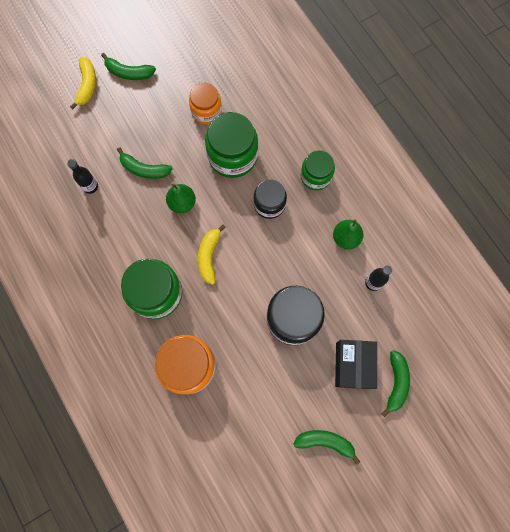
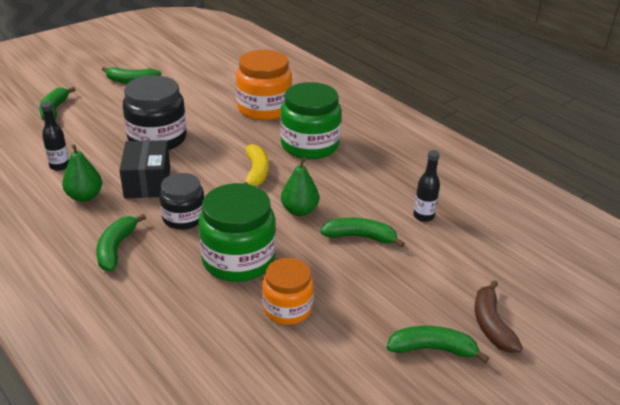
camera: 170 degrees right, 40 degrees down
yellow banana [70,57,96,110] -> brown banana [475,280,523,353]
green jar [300,150,335,190] -> green banana [96,214,146,271]
black box [335,340,377,389] -> black box moved to [119,140,170,198]

